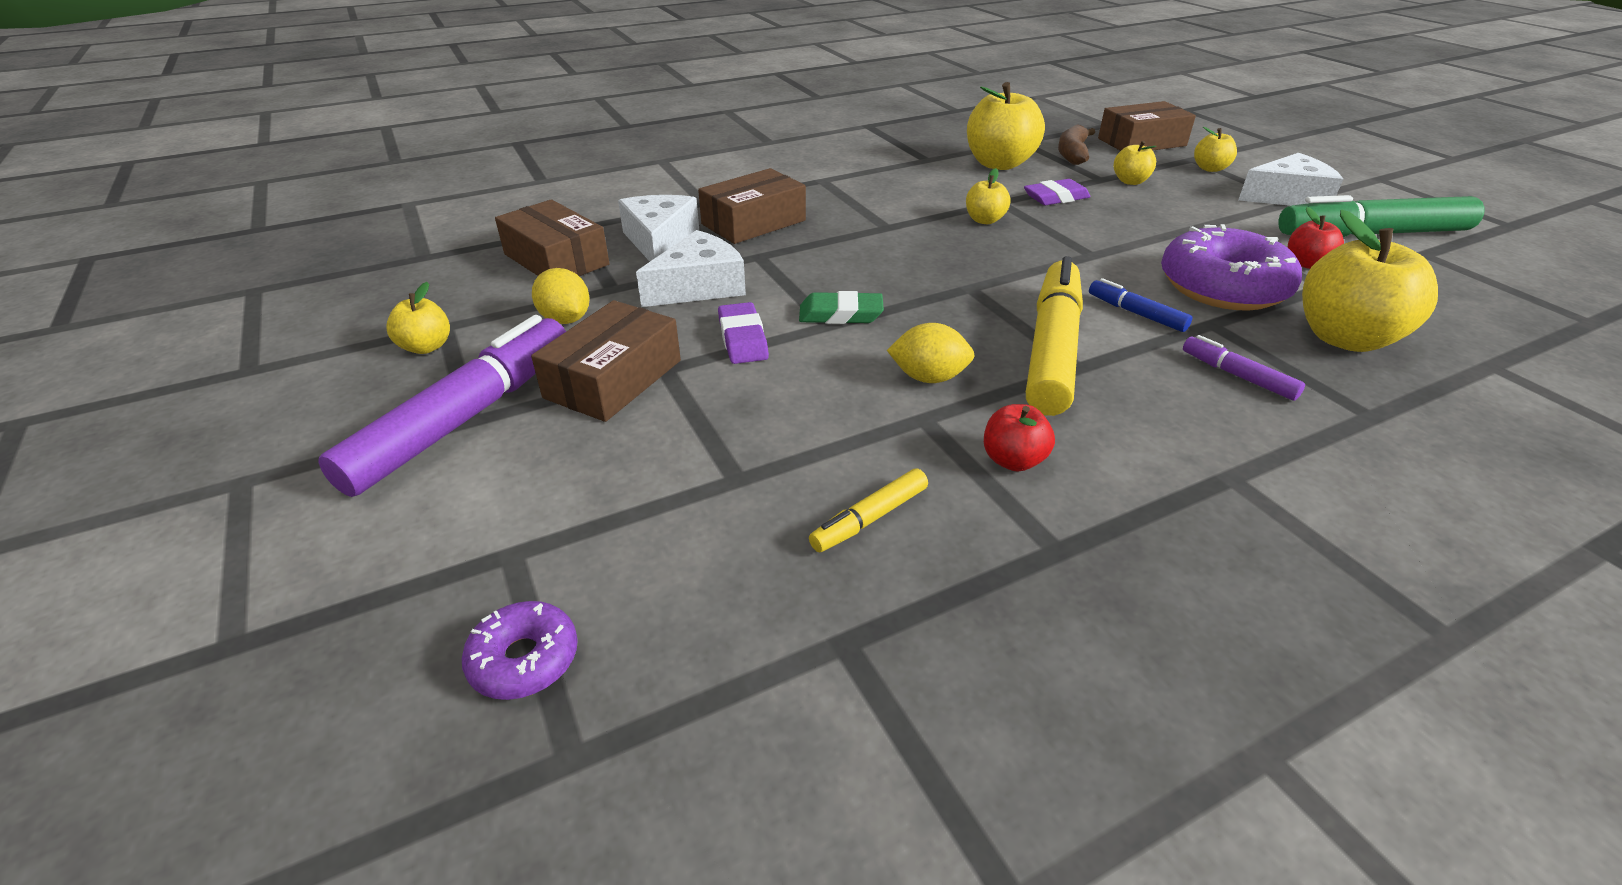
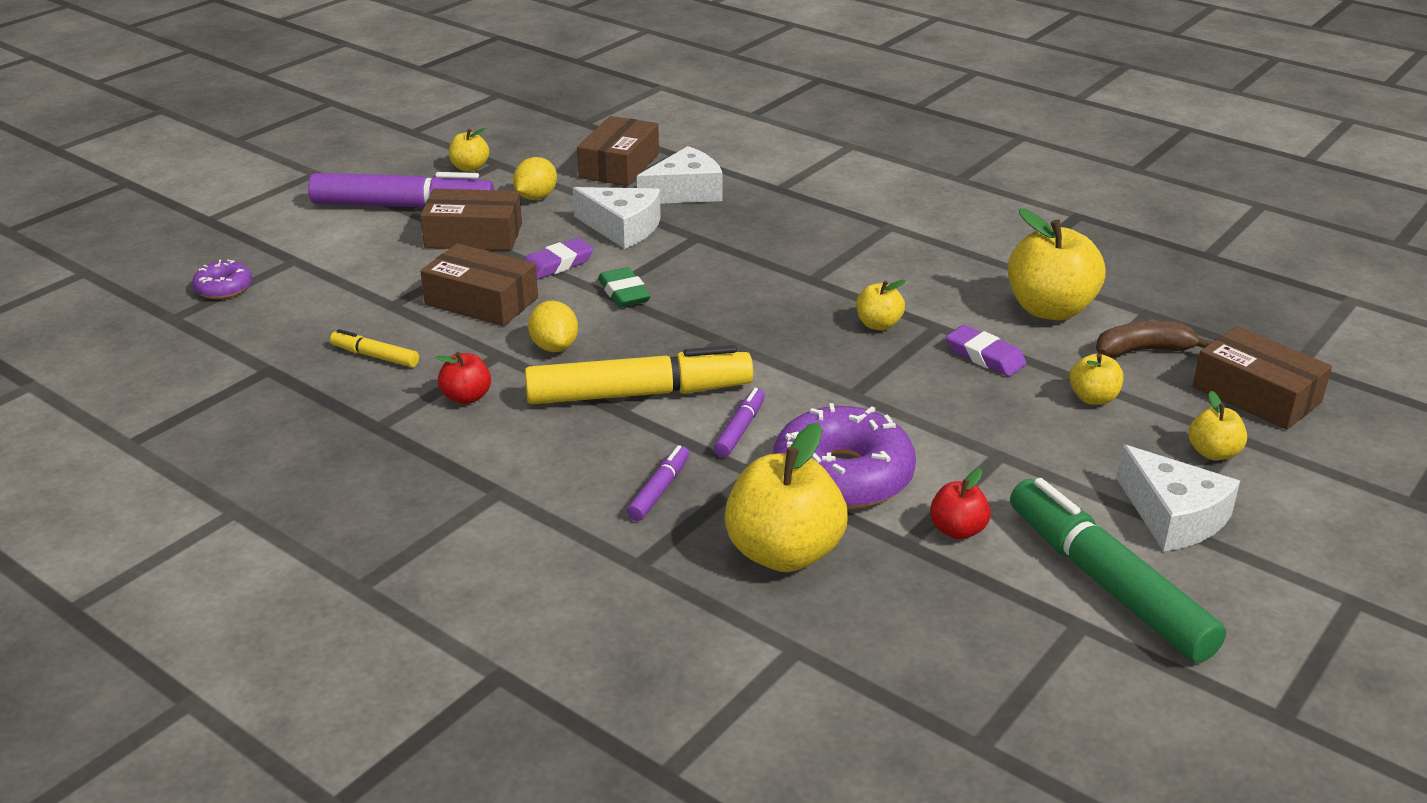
camera: 65 degrees right, 5 degrees down
brown box [698,168,806,244] -> brown box moved to [420,243,538,326]
blue marker [1089,278,1192,332] -> purple marker [714,388,765,457]

